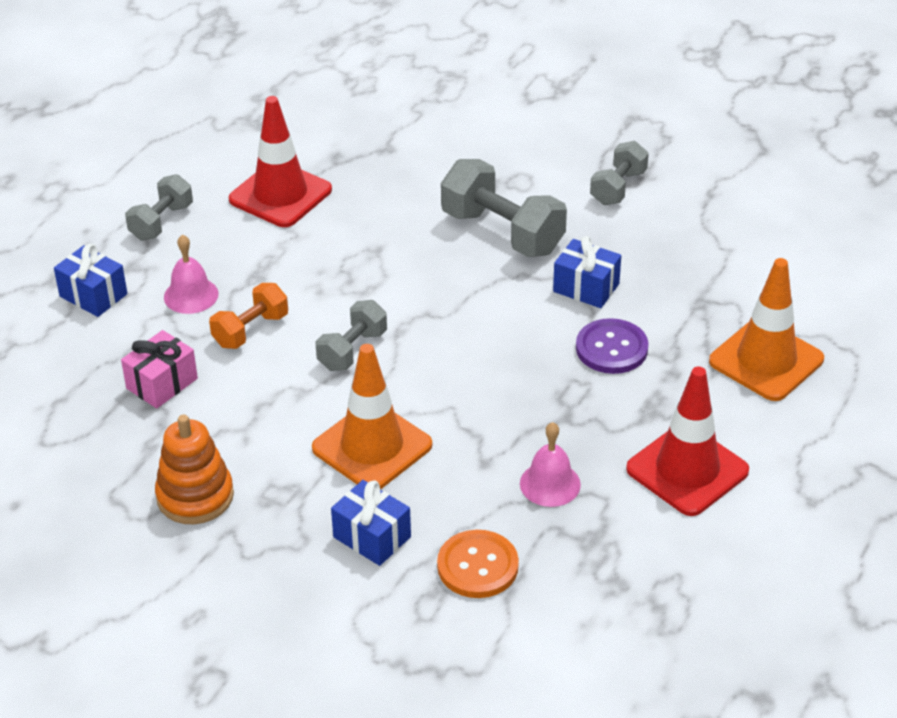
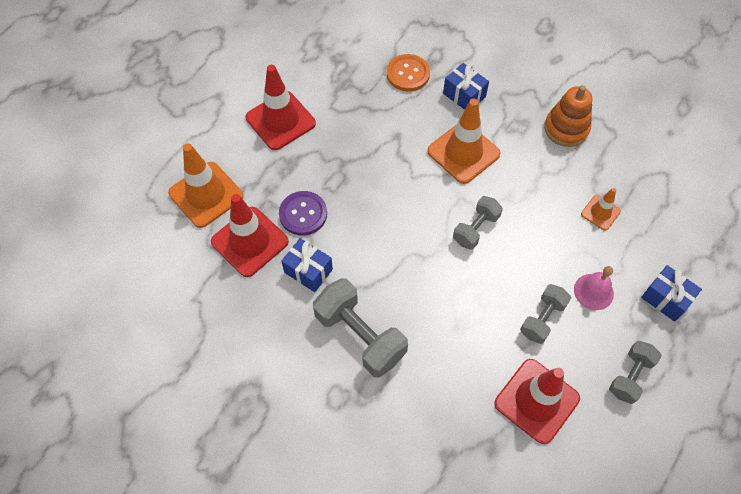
camera: 175 degrees left, 20 degrees up
pink gift [121,330,198,408] -> orange traffic cone [581,188,621,231]
orange dumbbell [209,283,288,349] -> none
pink bell [520,422,581,507] -> none
grey dumbbell [590,141,649,205] -> grey dumbbell moved to [520,284,571,344]
none -> red traffic cone [211,194,289,277]

